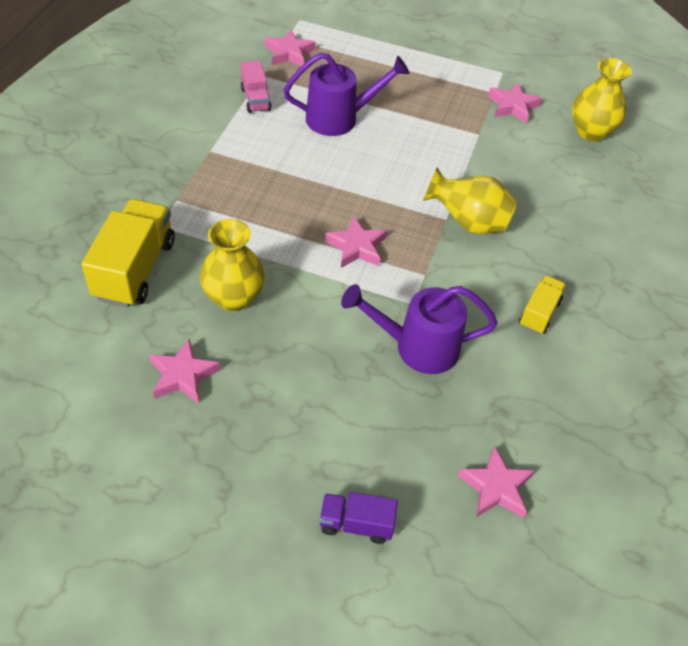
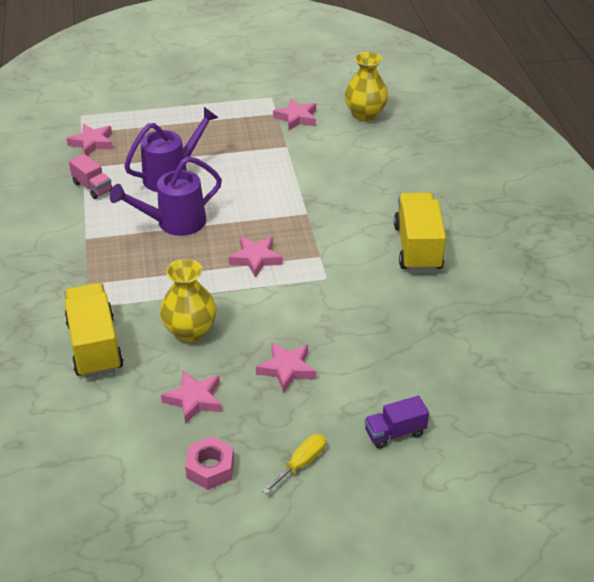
camera: 25 degrees left, 10 degrees down
purple watering can [341,284,498,374] -> purple watering can moved to [110,156,222,236]
yellow vase [423,167,517,234] -> none
pink star [458,446,535,518] -> pink star moved to [256,342,316,393]
yellow truck [519,275,566,334] -> yellow truck [394,192,446,272], size x1.82
none -> pink nut [185,436,234,490]
none -> yellow screwdriver [263,434,326,494]

